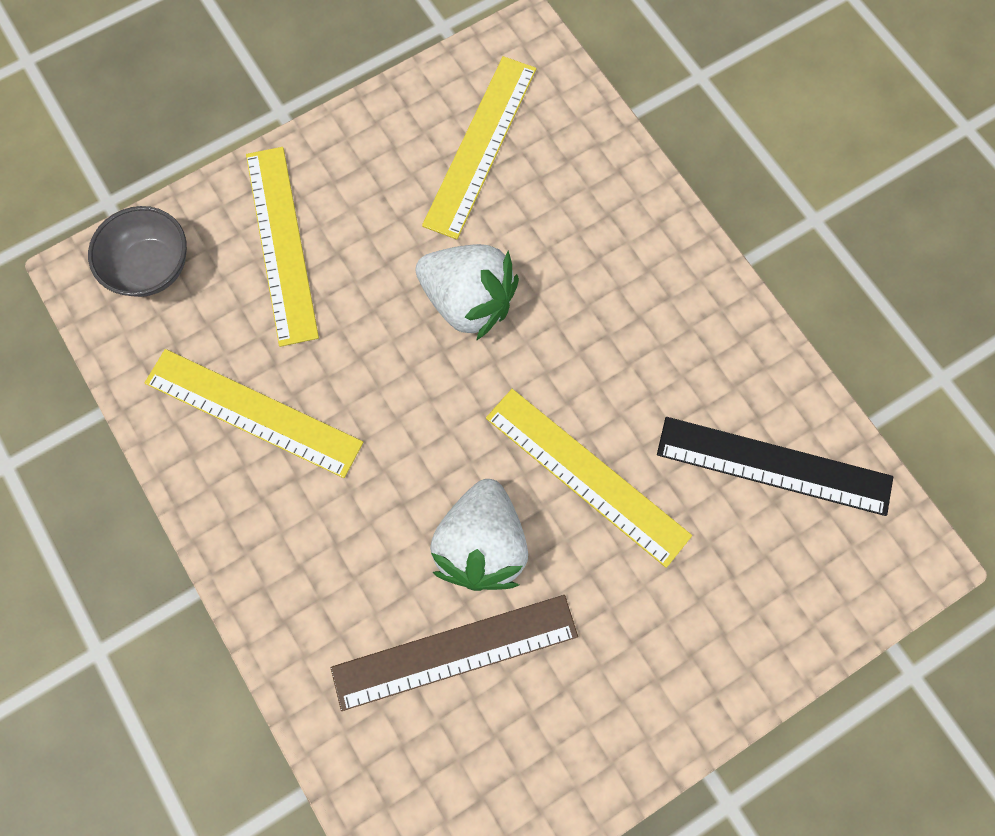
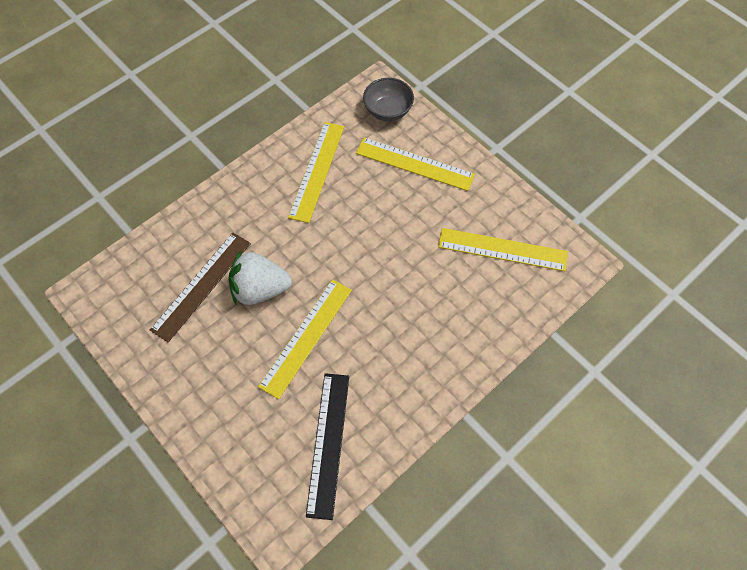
camera: 80 degrees right, 10 degrees down
yellow ruler [246,147,319,347] -> yellow ruler turned 45 degrees clockwise [356,137,475,191]
brown ruler [331,595,578,711] -> brown ruler turned 60 degrees clockwise [150,233,251,342]
white strawberry [416,244,519,341] -> none

